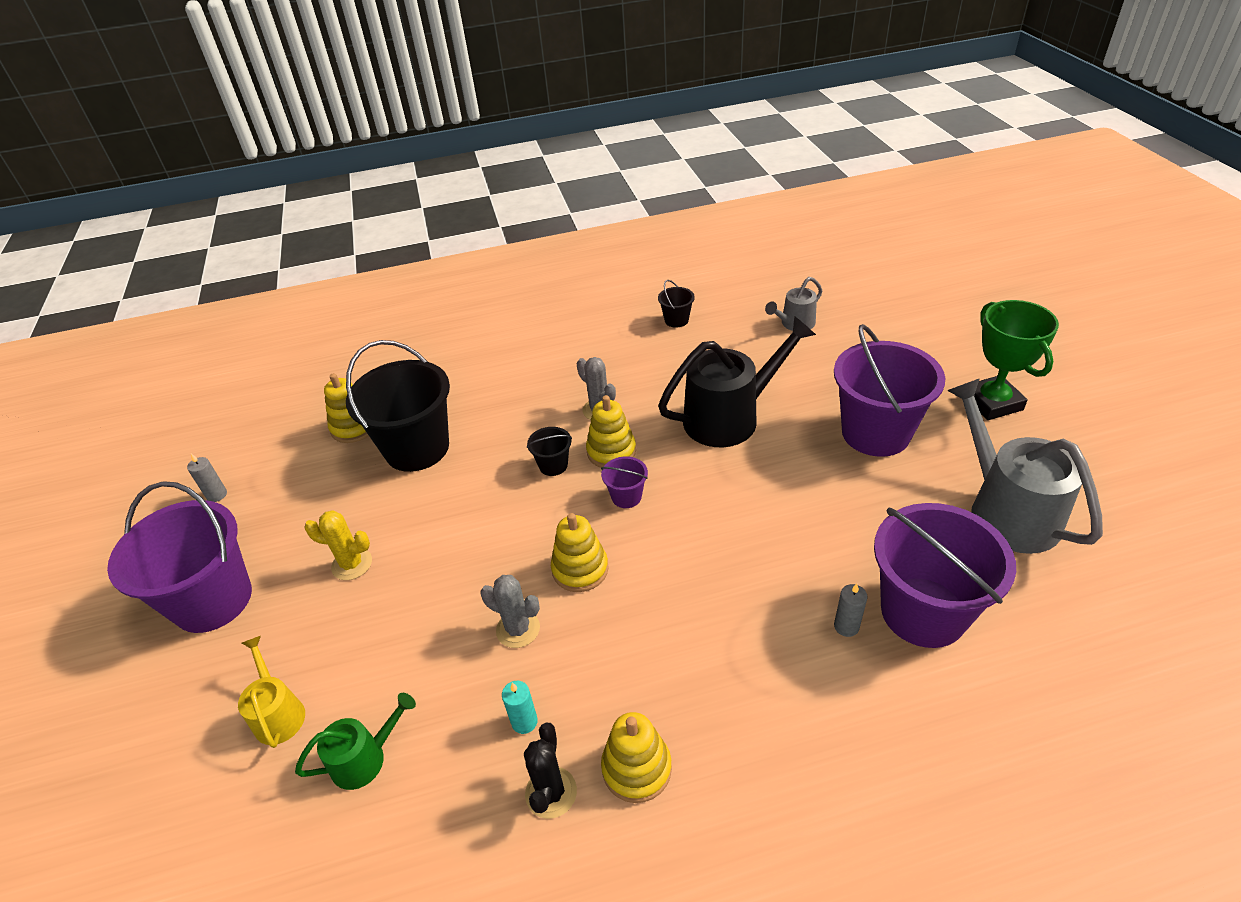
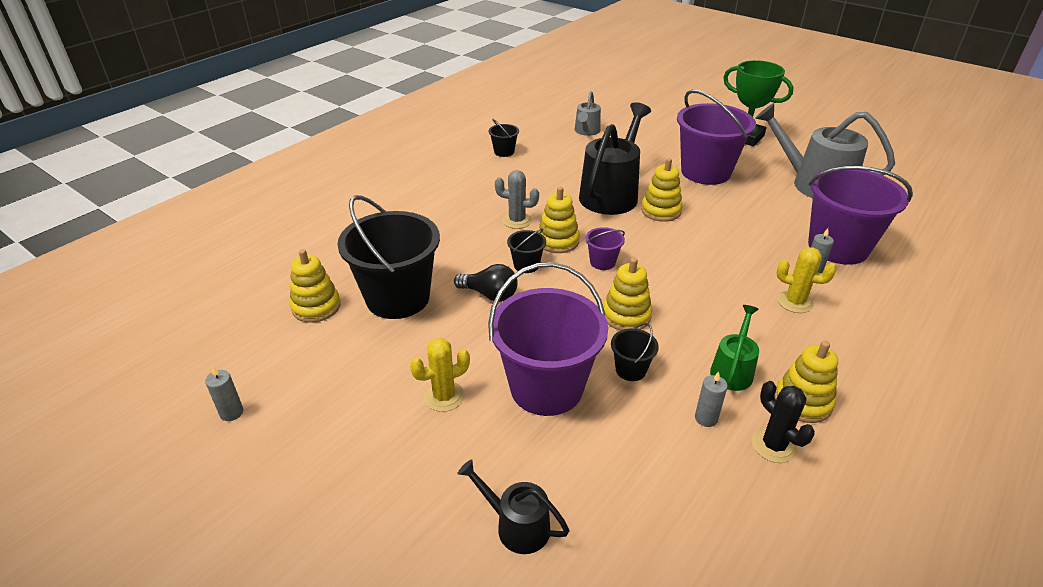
camera: 40 degrees left, 5 degrees down
purple bucket [107,481,252,633] -> purple bucket moved to [488,262,608,416]
yellow watering can [238,636,305,748] -> black watering can [457,459,570,554]
green watering can [295,693,416,790] -> green watering can moved to [710,305,759,391]
grey cactus [480,575,540,648] -> black bucket [611,323,659,381]
turquoise candle [502,681,538,734] -> grey candle [695,371,728,427]
none -> black light bulb [454,264,518,302]
none -> yellow stacking toy [641,158,683,222]
none -> yellow cactus [777,247,836,313]

